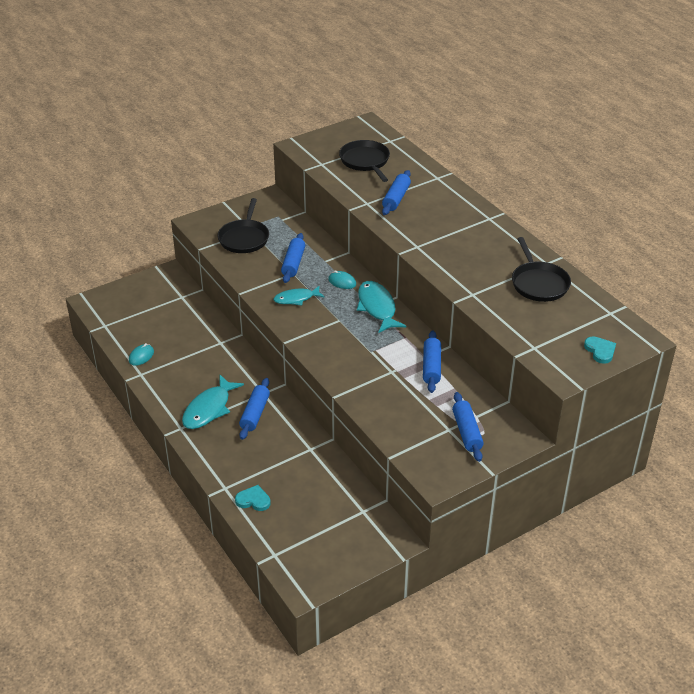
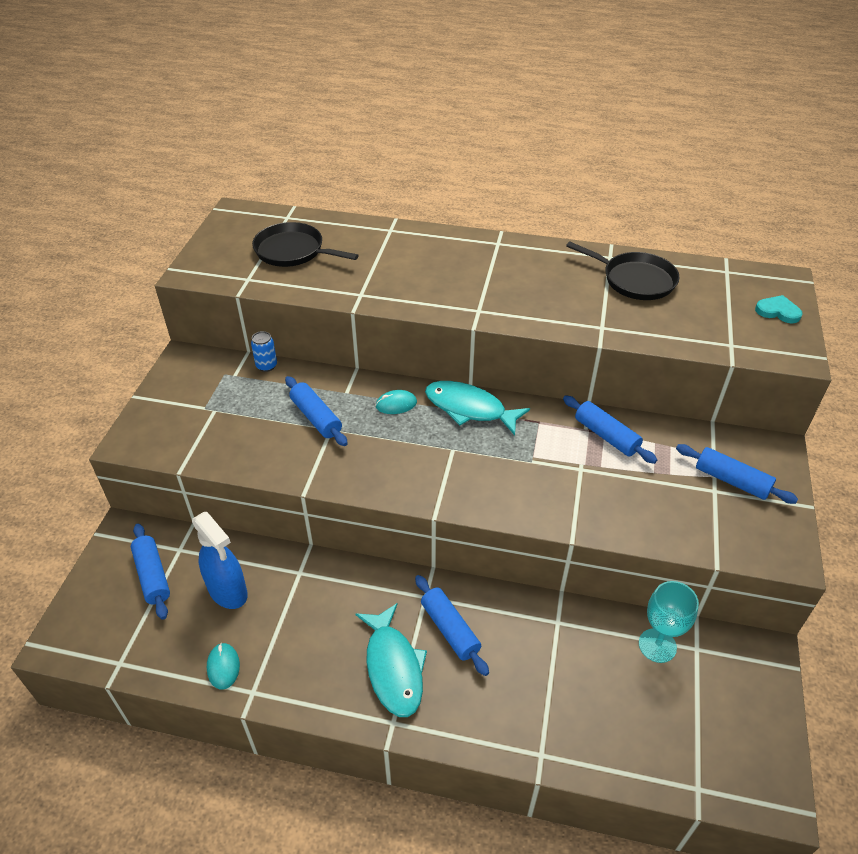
camera: 45 degrees left, 5 degrees up
black pan [217,198,269,253] -> none
turquoise heart [235,485,271,511] -> none
turquoise fish [274,286,325,306] -> none
blue rolling pin [382,170,411,215] -> blue rolling pin moved to [131,524,170,620]
none -> blue spray bottle [192,512,248,609]
none -> blue can [251,331,277,372]
none -> turquoise goblet [639,581,699,663]

